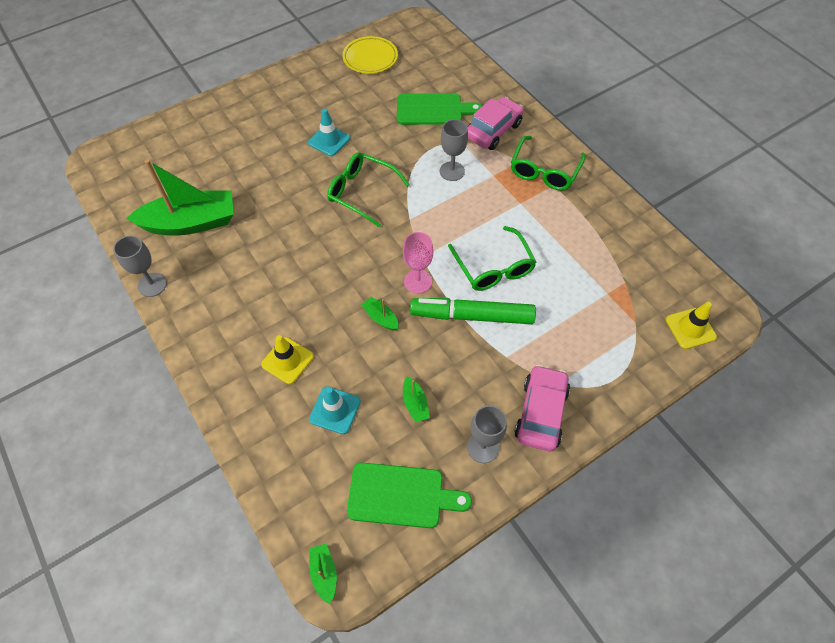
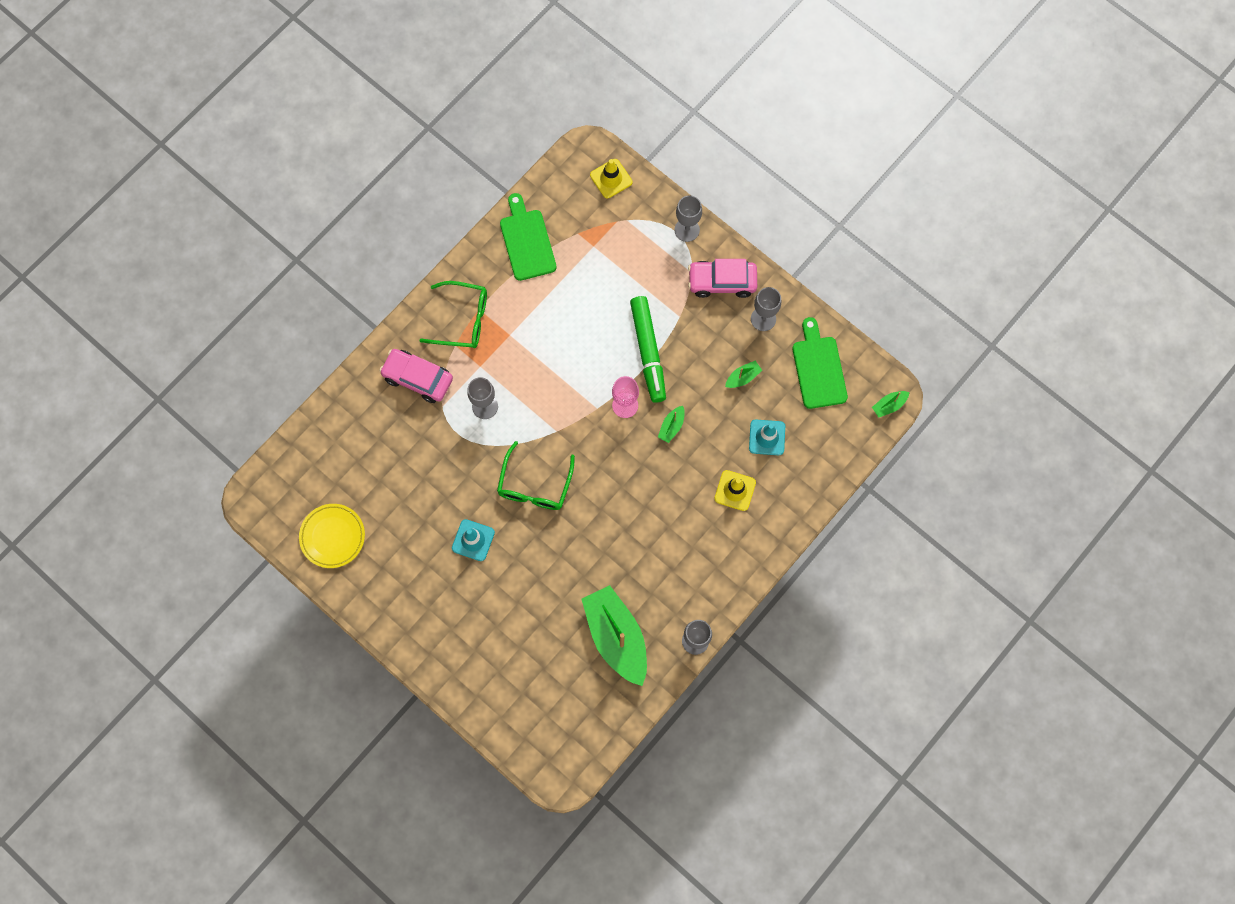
camera: 105 degrees left, 15 degrees up
green cutting board [397,93,482,125] -> green cutting board moved to [500,193,557,281]
green glasses [448,226,536,291] -> none
none -> grey goblet [674,195,702,242]

